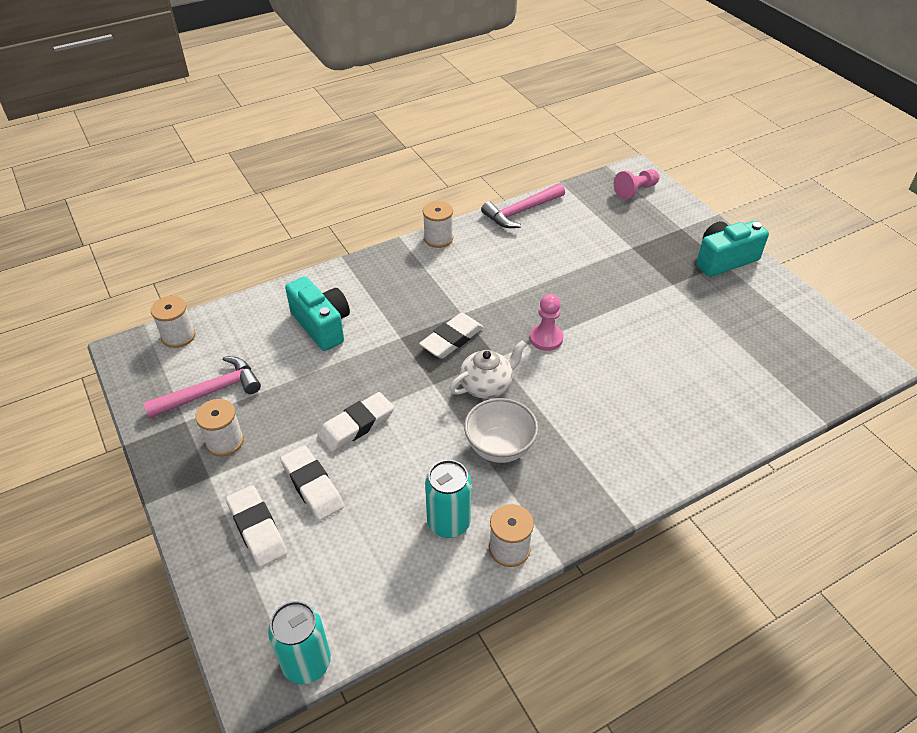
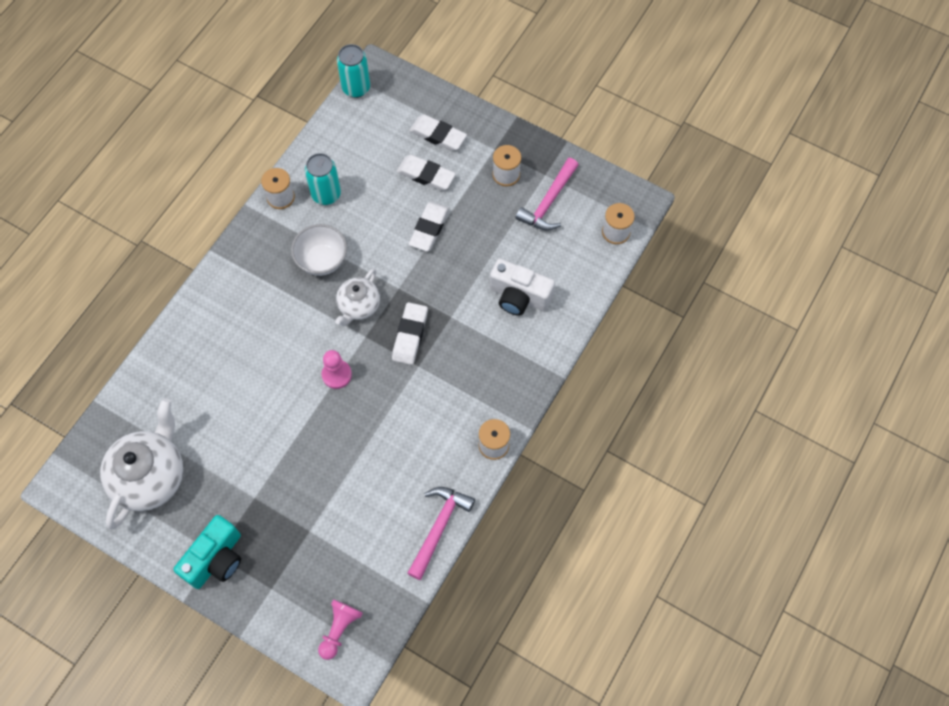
camera: 150 degrees right, 20 degrees up
turquoise camera [285,277,350,351] -> white camera [490,259,555,316]
none -> white teapot [100,398,183,529]

